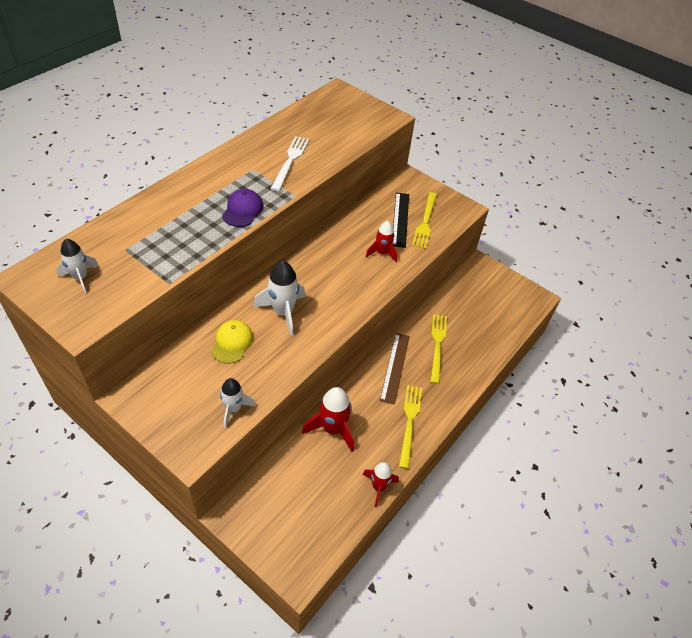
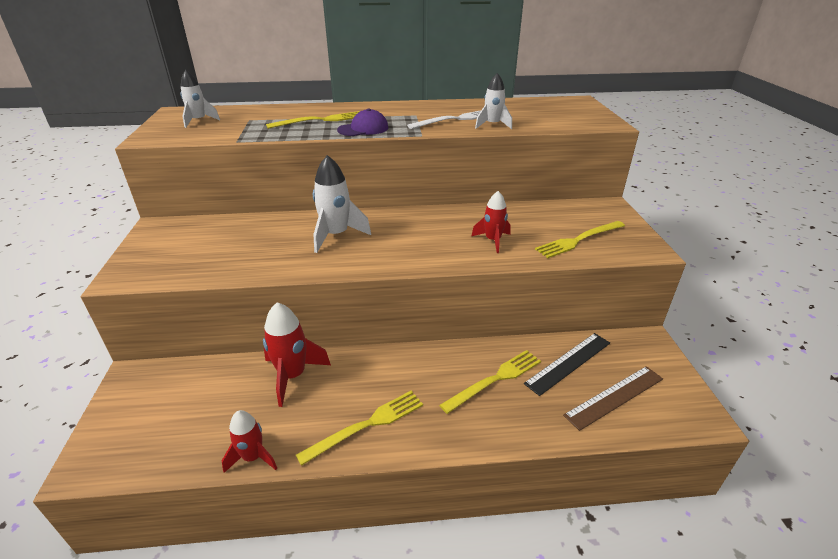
camera: 50 degrees right, 15 degrees down
yellow cap [211,320,253,364] -> none
white rocket [220,378,256,428] -> white rocket moved to [475,73,512,129]
brown ruler [380,333,410,405] -> brown ruler moved to [563,366,663,431]
black ruler [393,193,409,248] -> black ruler moved to [524,333,610,396]
none -> yellow fork [266,111,360,129]

